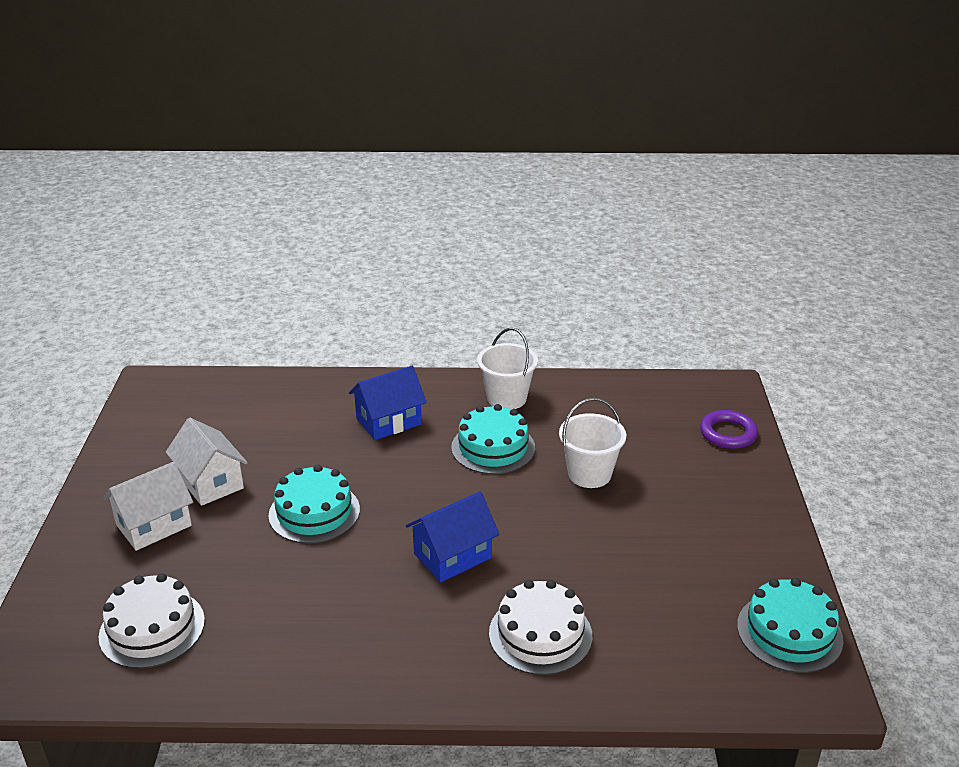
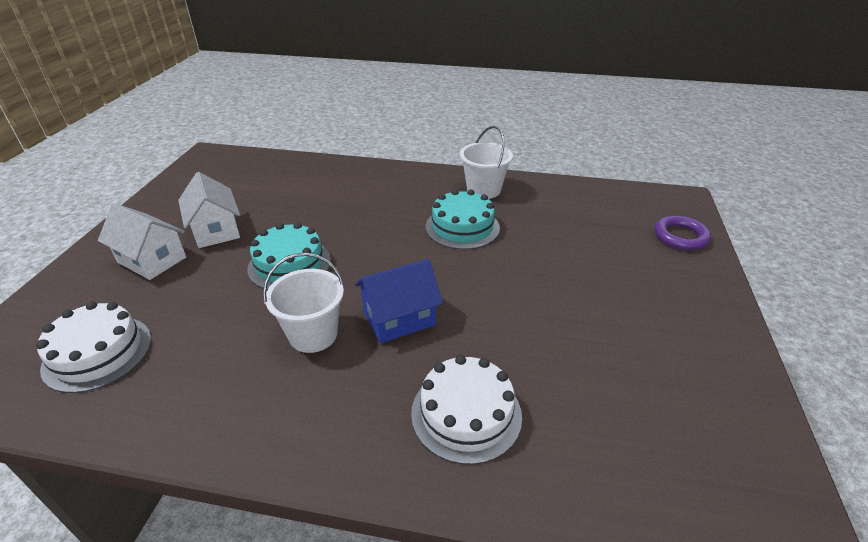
camera: 10 degrees right, 5 degrees up
white house [103,462,193,551] -> white house turned 60 degrees clockwise [98,203,186,280]
blue house [349,366,427,440] -> none
white bucket [559,398,626,488] -> white bucket moved to [263,253,344,353]
turquoise cake [737,578,843,673] -> none

